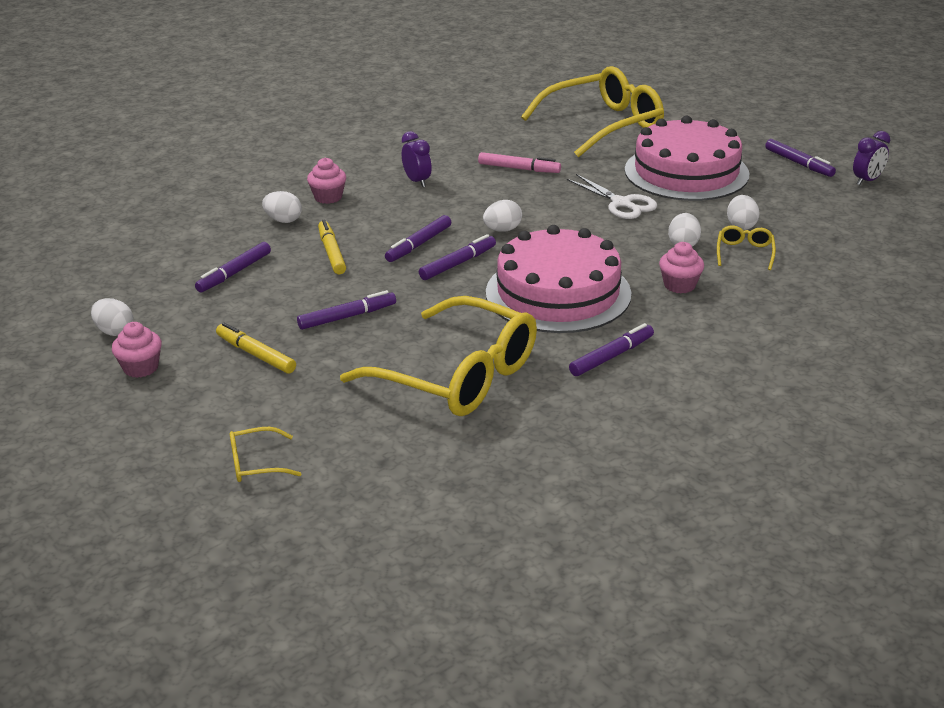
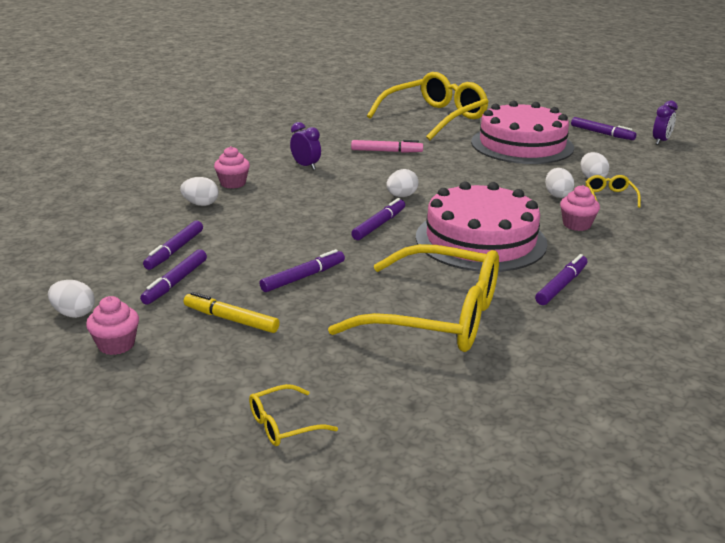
camera: 15 degrees left, 5 degrees down
yellow marker [318,220,346,274] -> none
purple marker [385,215,451,262] -> purple marker moved to [140,249,207,305]
white scissors [567,174,657,219] -> none

